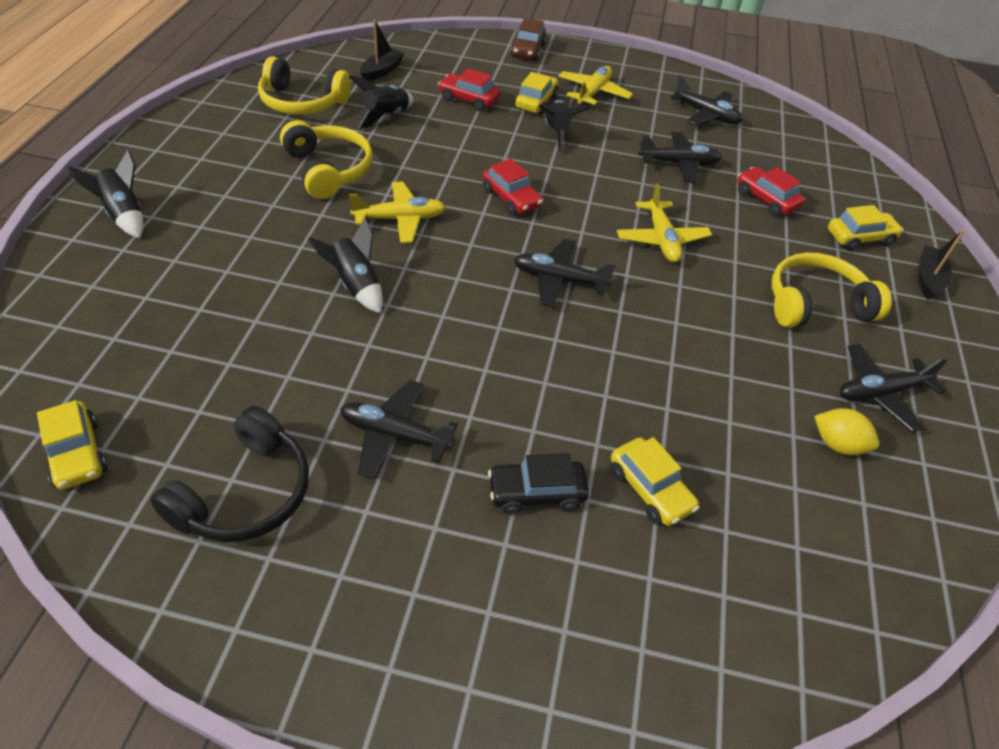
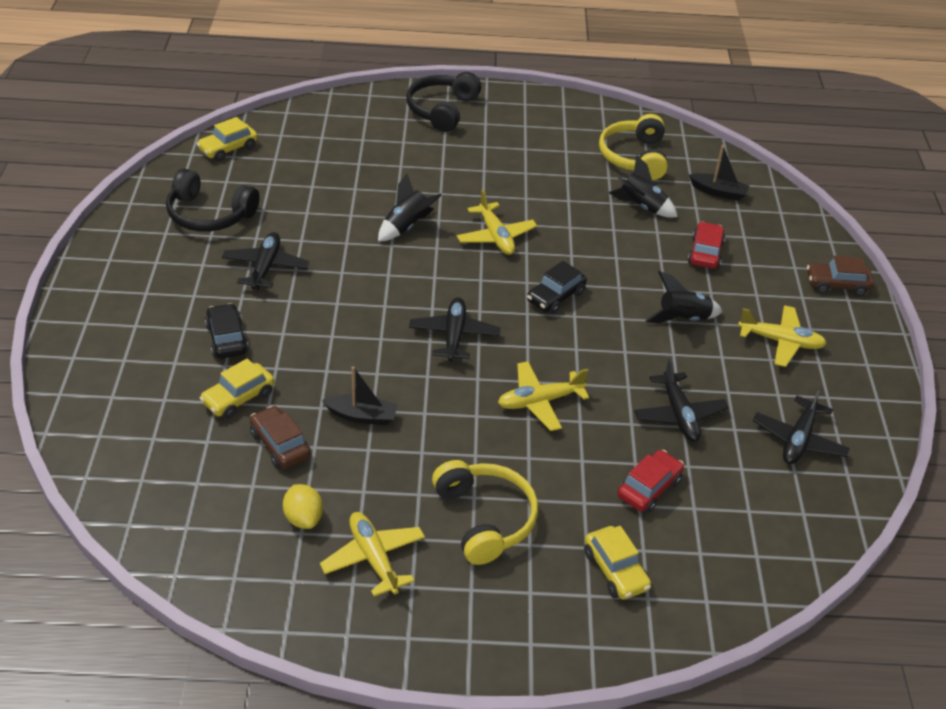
camera: 80 degrees right, 5 degrees down
black rocket [68,150,144,238] -> black headphones [407,72,481,132]
yellow headphones [280,120,373,199] -> none
red car [482,159,543,216] -> black car [527,261,587,314]
yellow car [514,72,558,115] -> none
yellow lemon [814,408,879,455] -> yellow lemon turned 45 degrees counterclockwise [283,484,323,529]
black plane [840,344,949,432] -> yellow plane [320,512,425,597]
black boat [919,230,965,300] -> black boat moved to [322,366,398,425]
none -> brown car [250,405,311,469]

